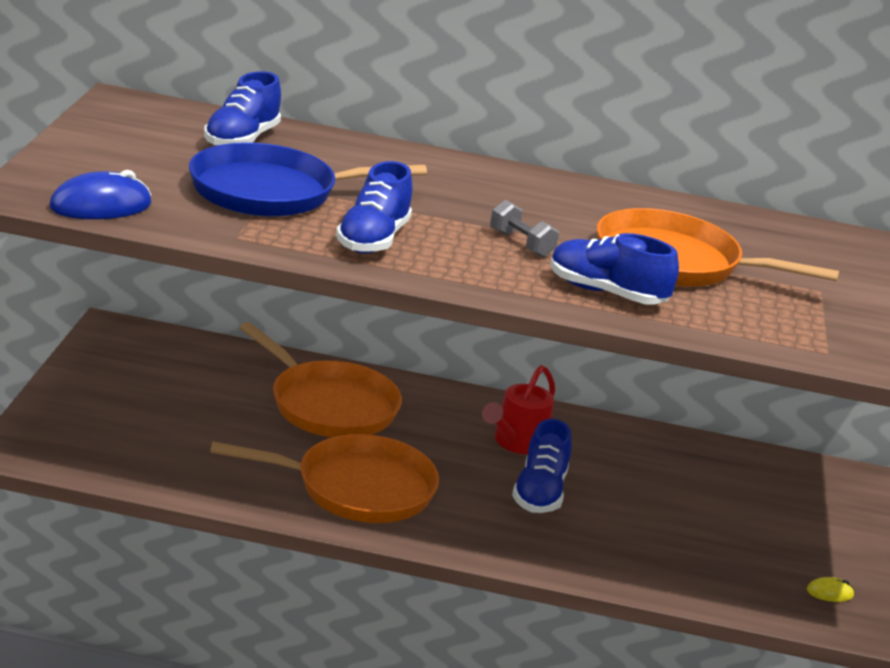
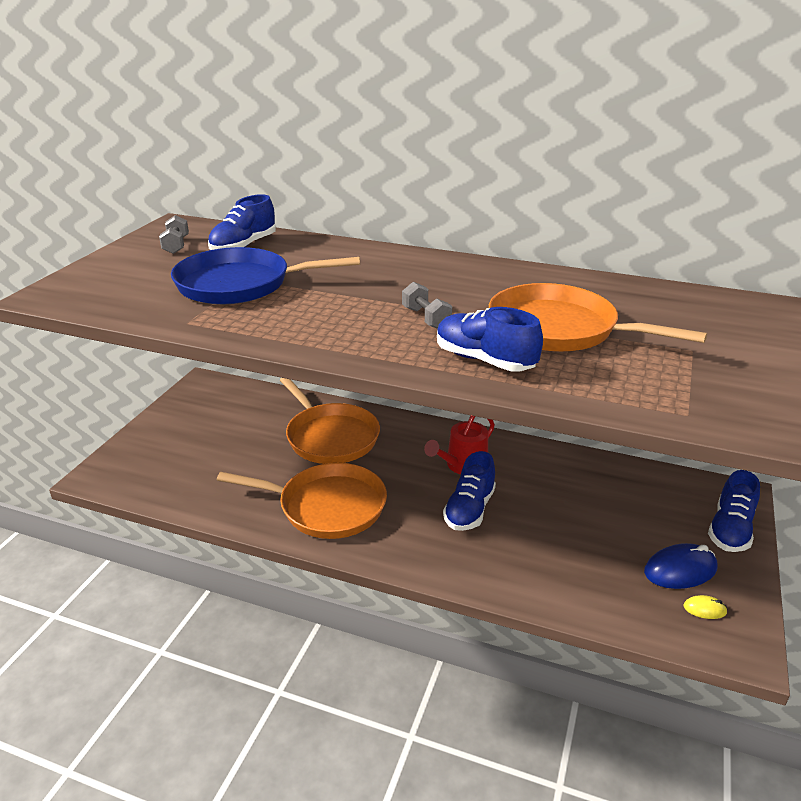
camera: 15 degrees right, 5 degrees up
blue mouse [49,170,152,219] -> blue mouse moved to [644,543,718,589]
blue shoe [336,161,412,254] -> blue shoe moved to [708,470,760,552]
none -> grey dumbbell [159,215,189,254]

